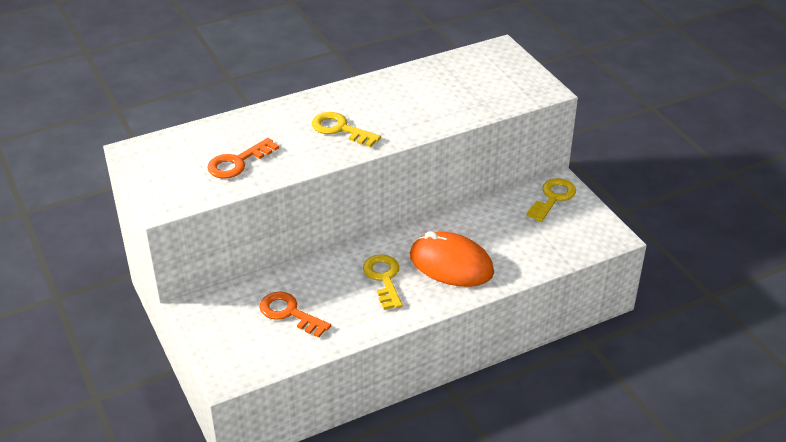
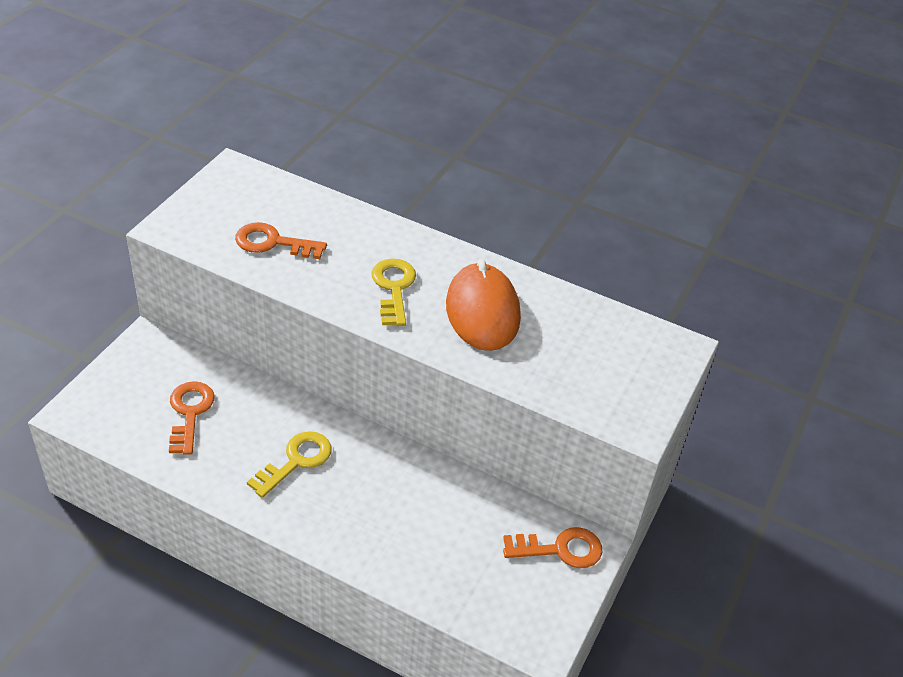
camera: 50 degrees right, 5 degrees up
orange mouse [410,231,494,287] -> orange mouse moved to [446,259,521,351]
yellow key [526,178,576,222] -> orange key [503,527,602,568]

